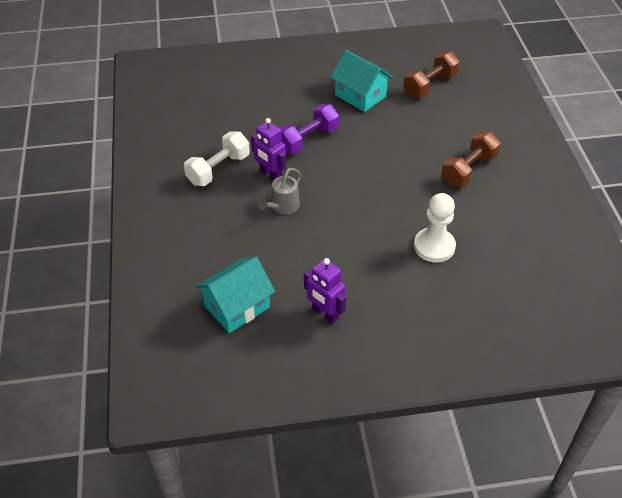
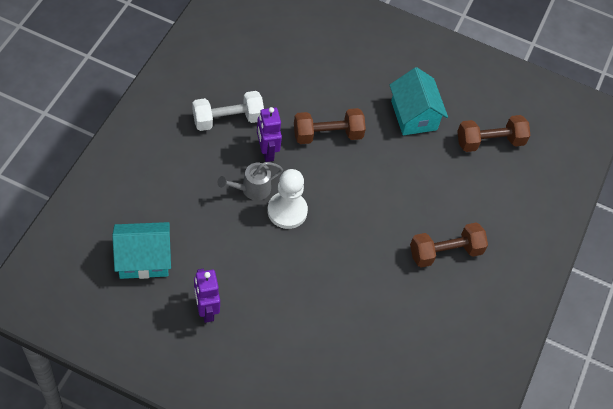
camera: 25 degrees right, 10 degrees up
purple dumbbell [280,104,339,154] -> brown dumbbell [294,108,366,144]
white pawn [414,193,456,263] -> white pawn moved to [267,169,308,229]

